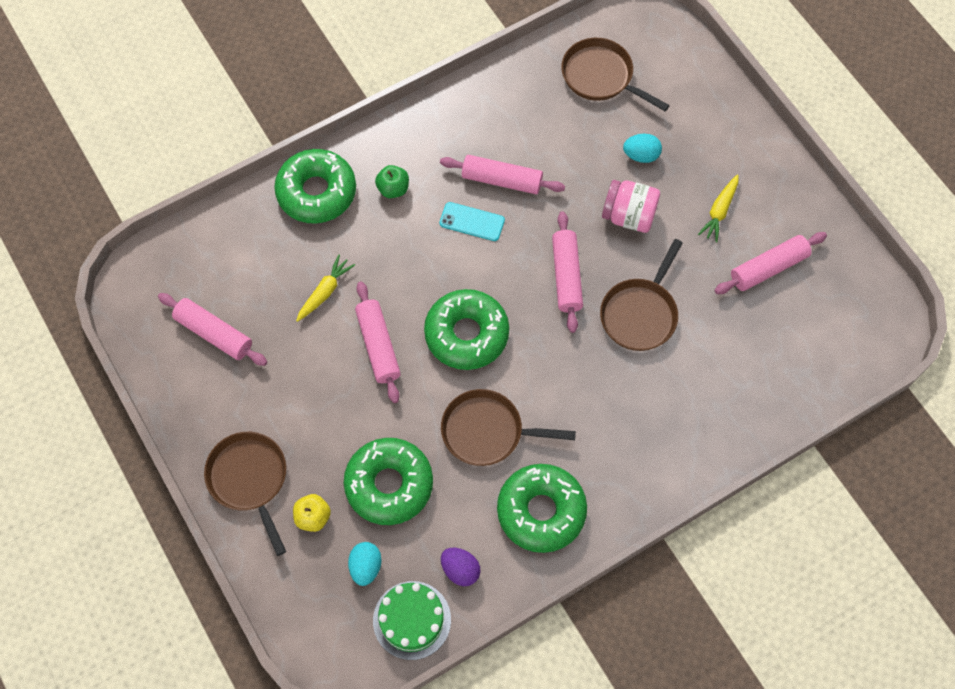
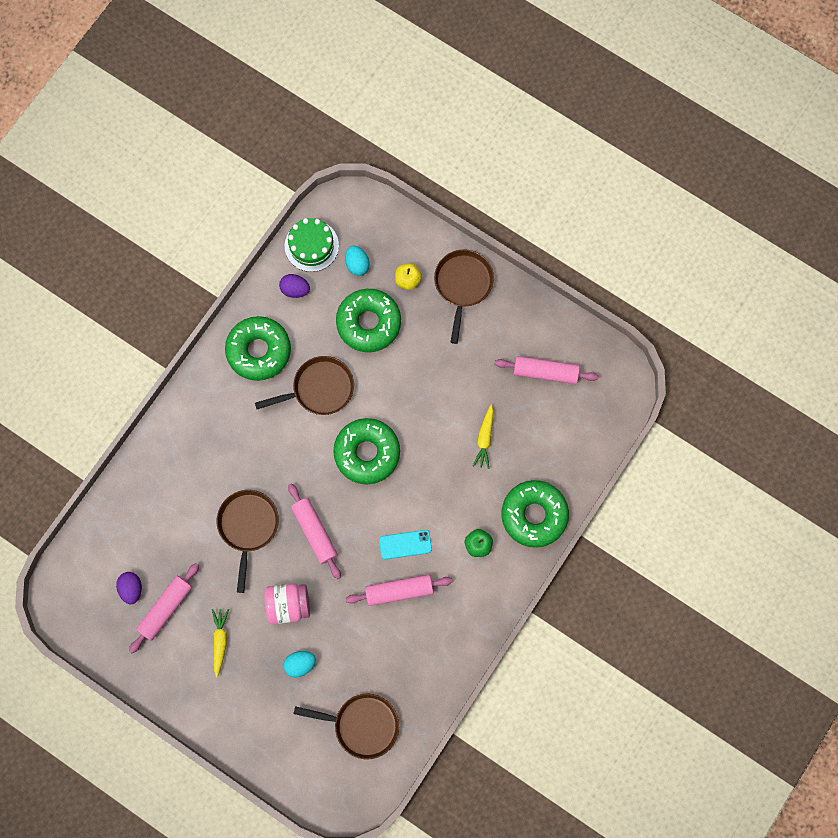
camera: 155 degrees right, 10 degrees up
brown pan [204,432,286,556] -> brown pan turned 120 degrees counterclockwise [434,249,494,344]
pink rolling pin [355,281,401,403] -> none
none -> purple egg [116,572,142,604]

